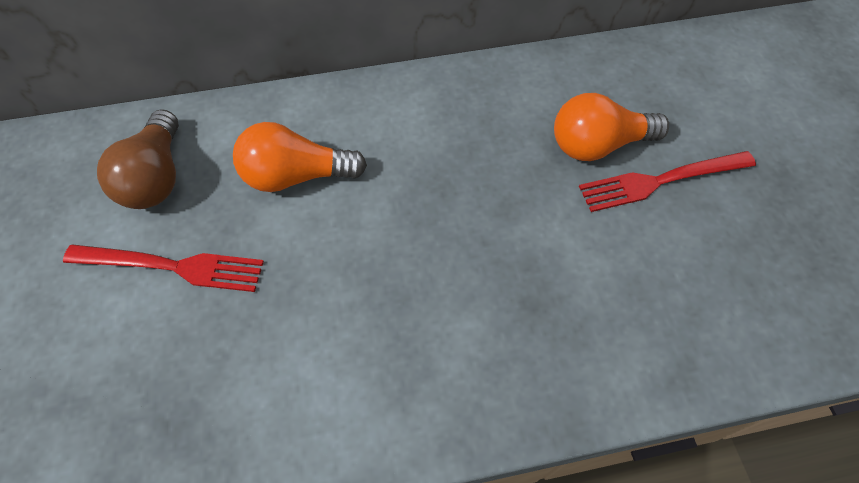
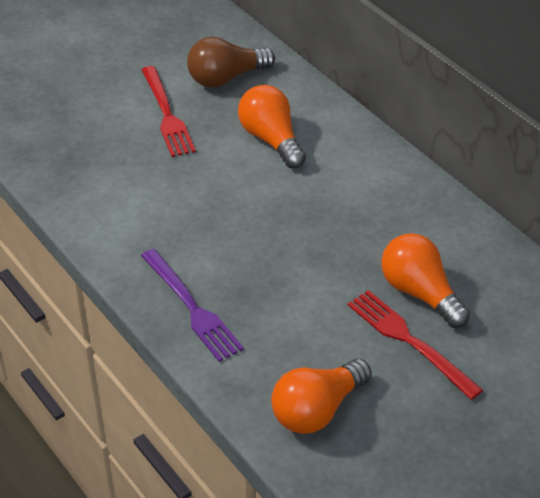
camera: 65 degrees right, 15 degrees down
none -> purple fork [141,249,244,362]
none -> orange light bulb [271,359,372,434]

